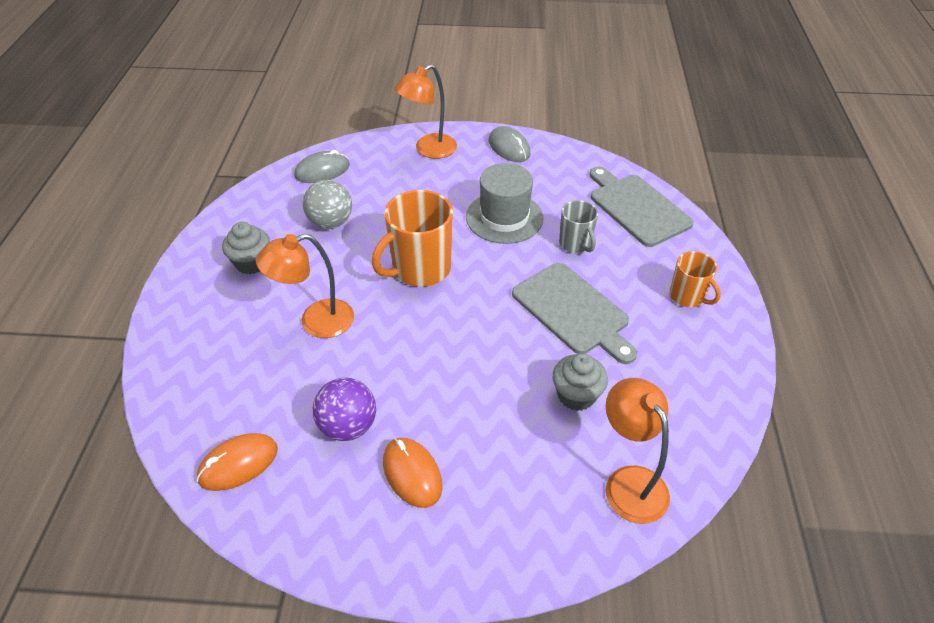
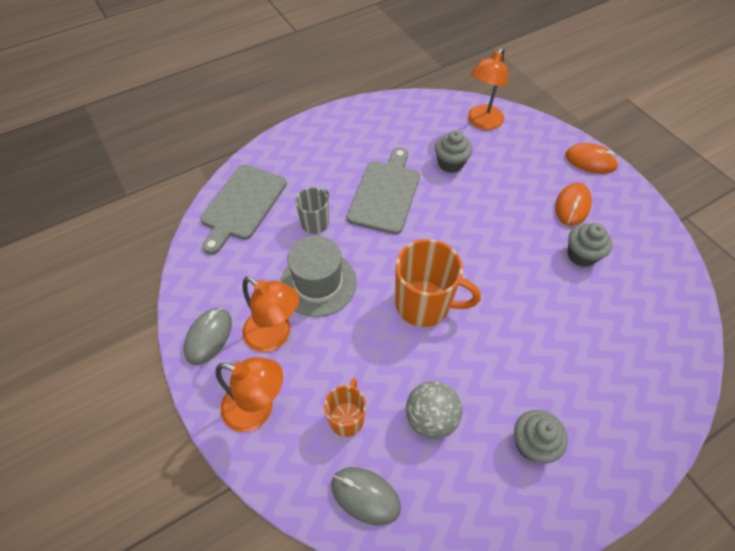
camera: 125 degrees left, 10 degrees up
orange mouse [197,433,278,491] -> orange mouse moved to [565,143,619,174]
orange lamp [256,234,354,338] -> orange lamp moved to [242,276,299,352]
purple ball [312,378,376,441] -> grey cupcake [567,223,612,267]
orange mug [670,251,721,307] -> orange mug moved to [324,379,366,437]

